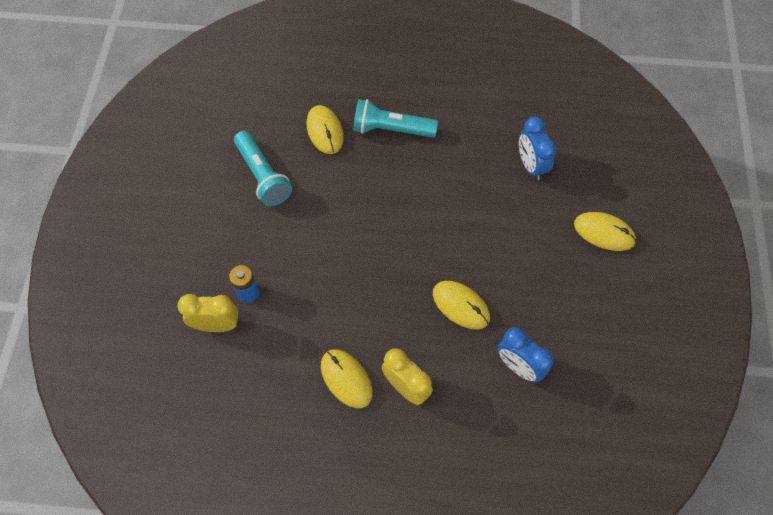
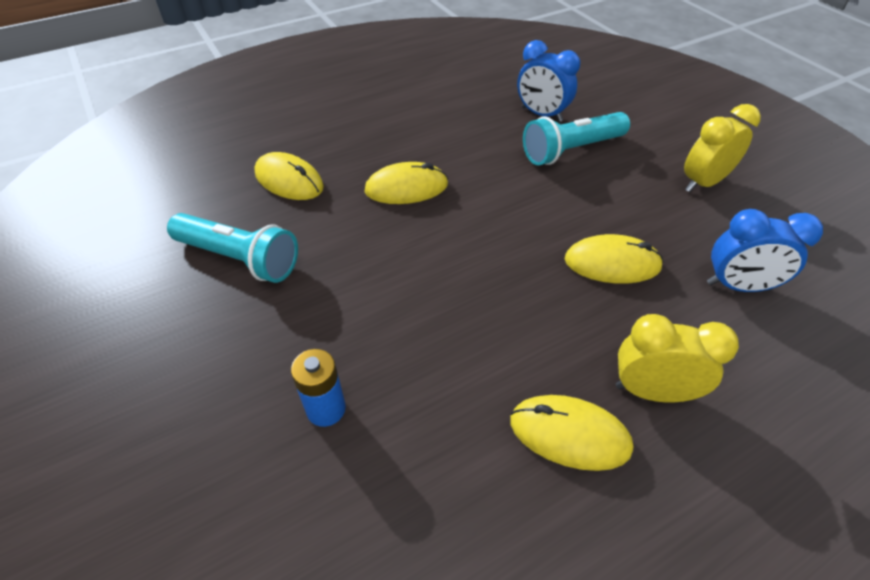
camera: 35 degrees left, 15 degrees down
yellow clock [177,294,238,332] -> yellow clock moved to [684,104,761,192]
turquoise flashlight [353,99,438,138] -> turquoise flashlight moved to [523,112,630,165]
yellow mouse [574,212,636,251] -> yellow mouse moved to [364,162,448,204]

